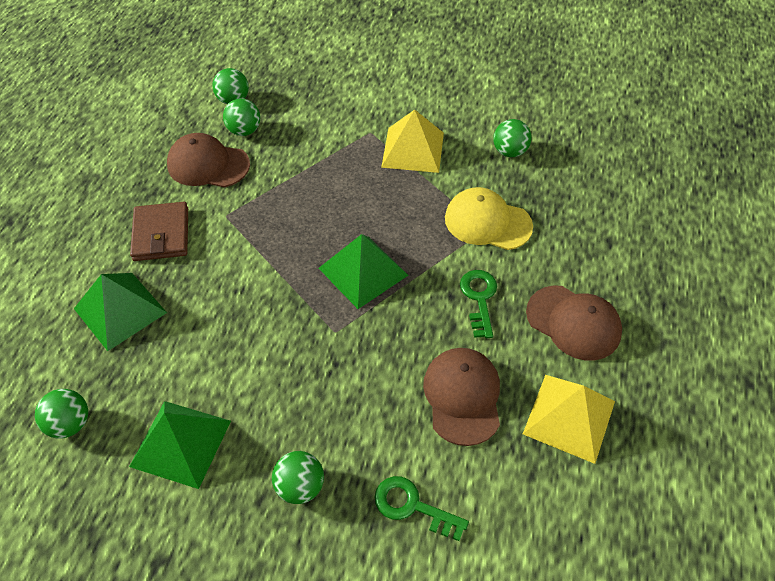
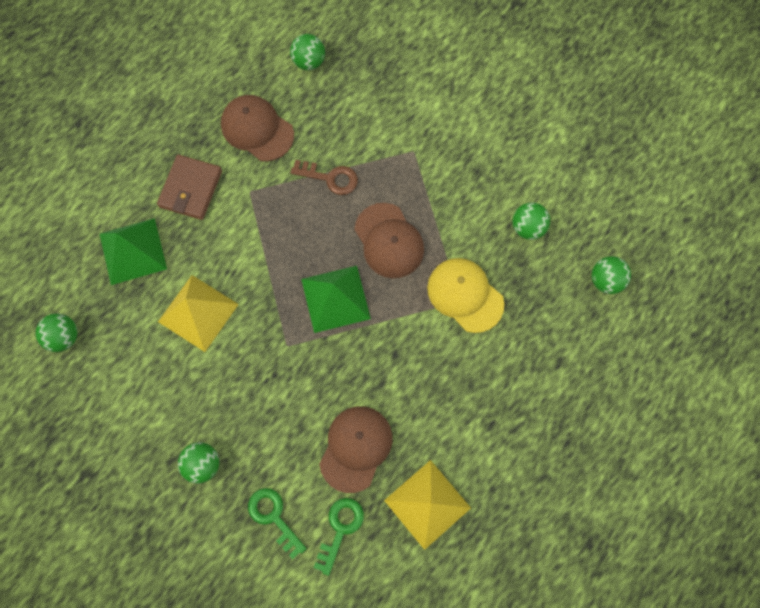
camera: 25 degrees right, 20 degrees up
green pyramid [129,401,231,489] -> none
green ball [223,98,260,136] -> green ball moved to [592,256,631,294]
yellow pyramid [381,110,444,173] -> yellow pyramid moved to [158,275,239,352]
green key [460,270,497,338] -> green key moved to [314,498,364,576]
brown cap [526,286,622,360] -> brown cap moved to [354,203,424,278]
none -> brown key [291,160,358,195]

